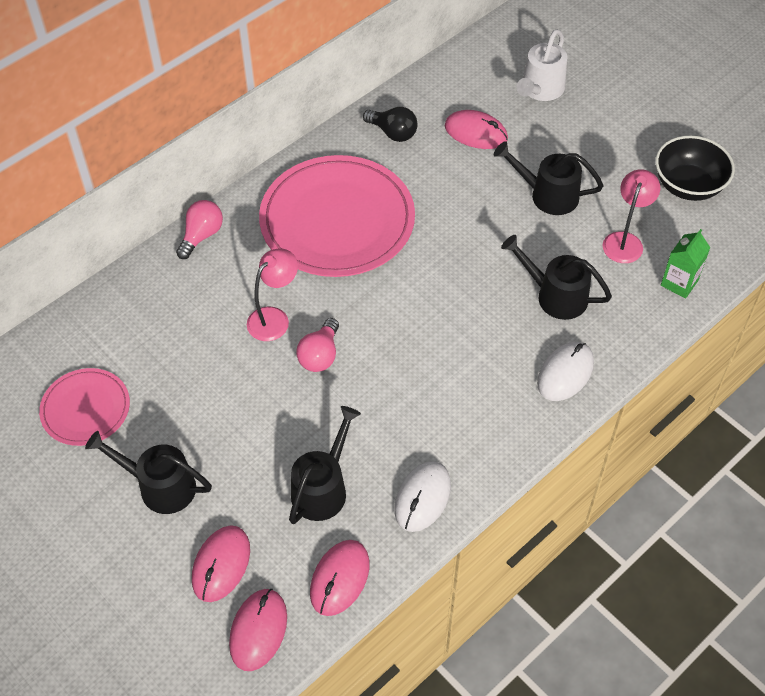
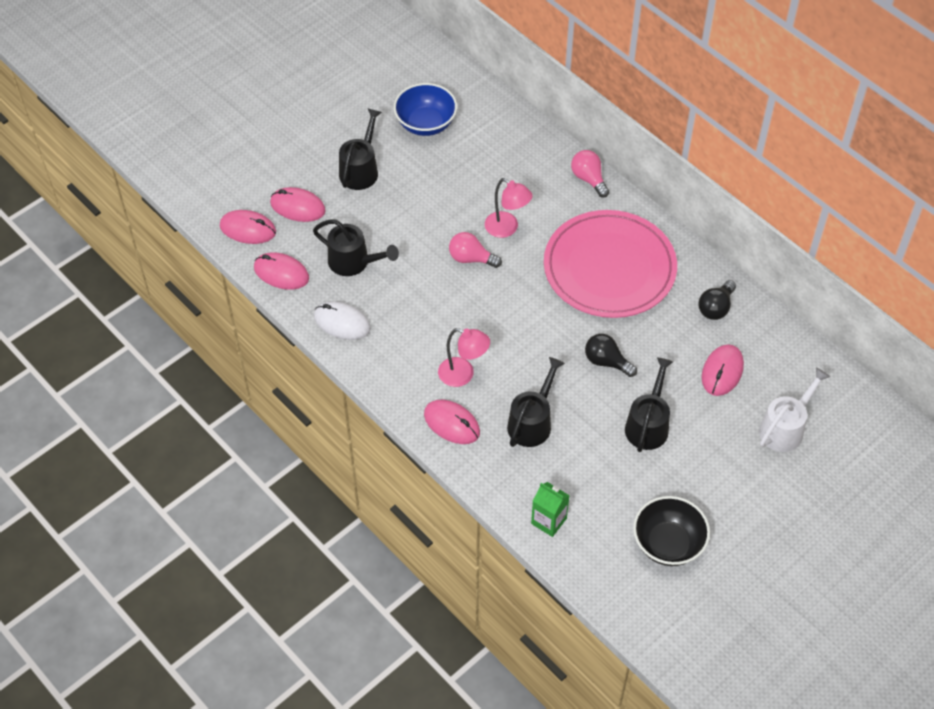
camera: 90 degrees right, 0 degrees up
pink plate [39,368,130,446] -> blue bowl [394,83,457,136]
pink light bulb [176,200,223,259] -> pink light bulb turned 150 degrees counterclockwise [571,150,609,198]
white watering can [516,29,567,101] -> white watering can turned 105 degrees clockwise [759,367,830,452]
white mouse [537,342,594,401] -> pink mouse [424,400,480,444]
pink lamp [603,169,660,263] -> pink lamp moved to [438,328,490,387]
none -> black light bulb [585,334,637,377]

